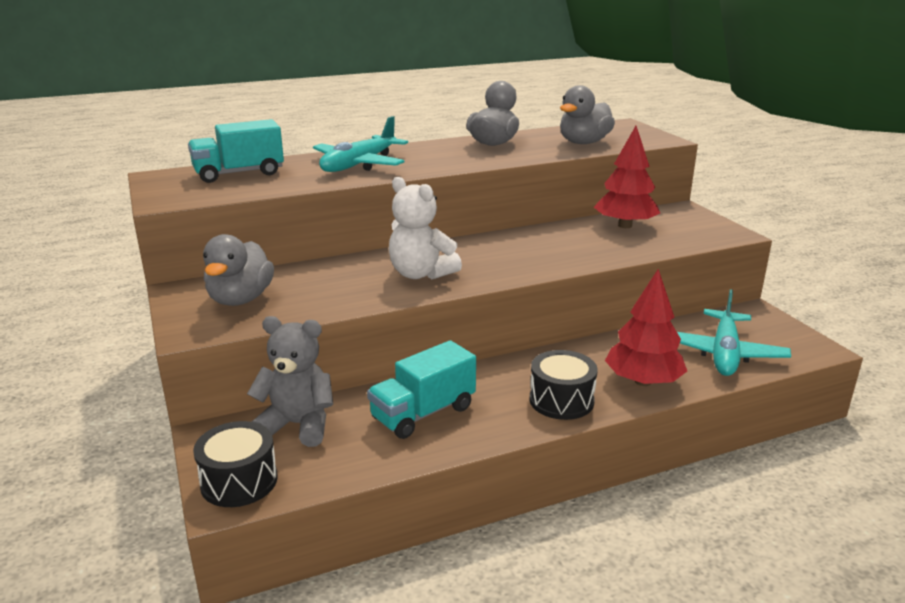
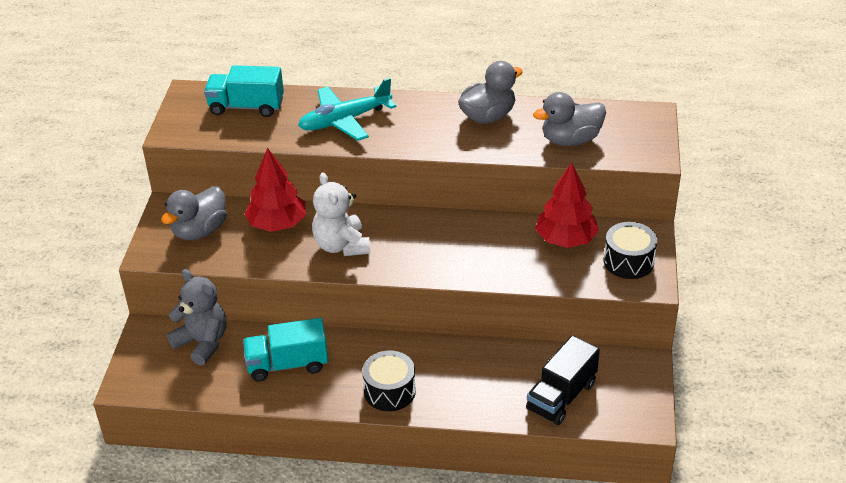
camera: 30 degrees right, 15 degrees up
black drum [193,421,278,507] -> black drum moved to [604,222,657,279]
red tree [605,269,687,386] -> red tree moved to [244,148,306,232]
turquoise plane [677,289,791,376] -> black truck [526,335,600,425]

